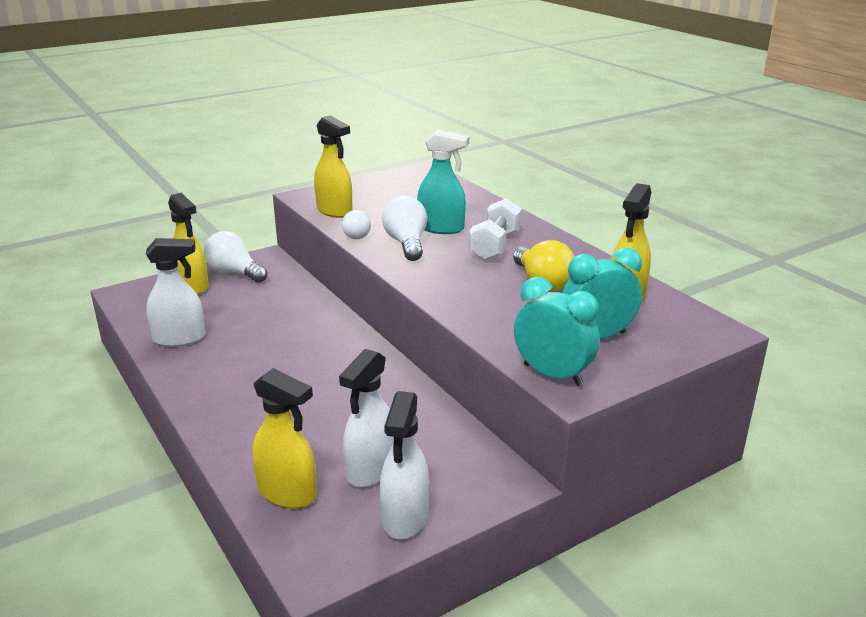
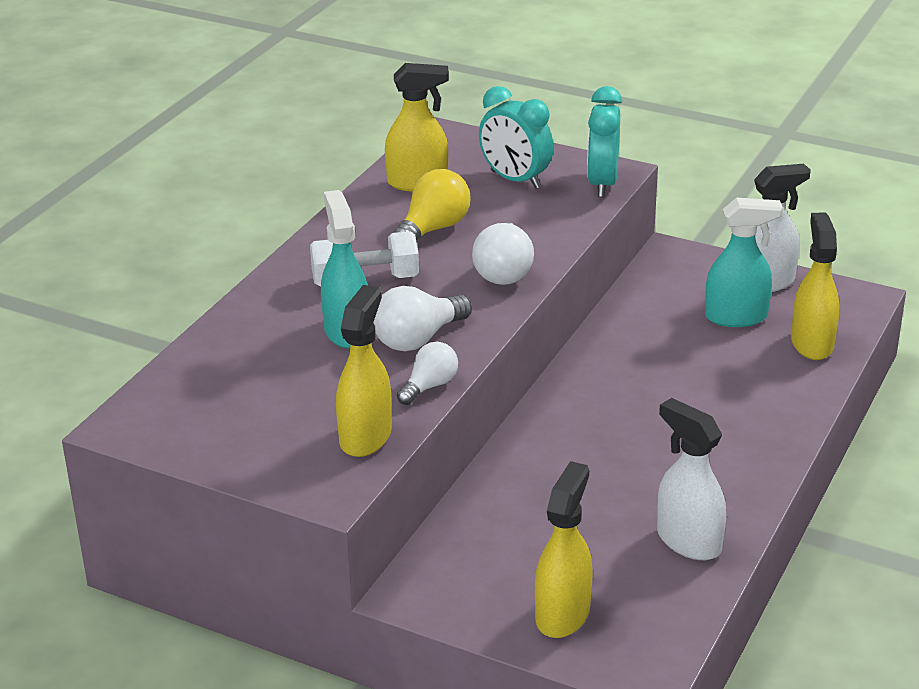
camera: 120 degrees left, 5 degrees up
white light bulb [204,231,267,283] -> white light bulb moved to [472,222,534,285]
white spray bottle [339,349,394,487] -> turquoise spray bottle [705,198,783,327]

